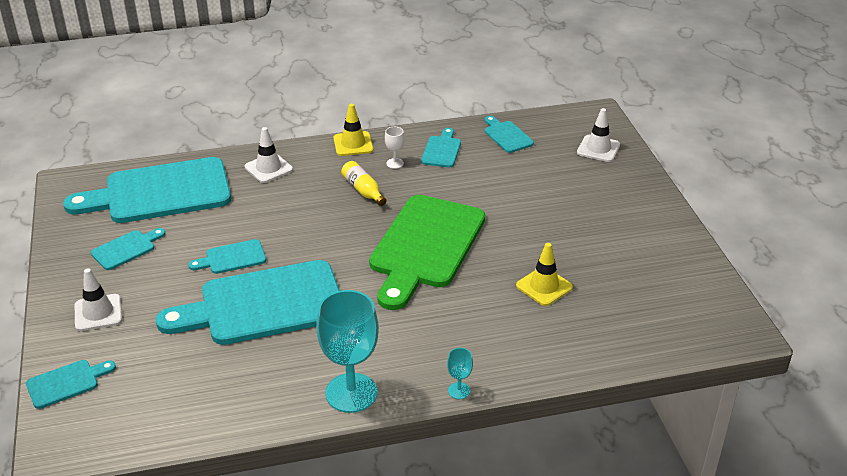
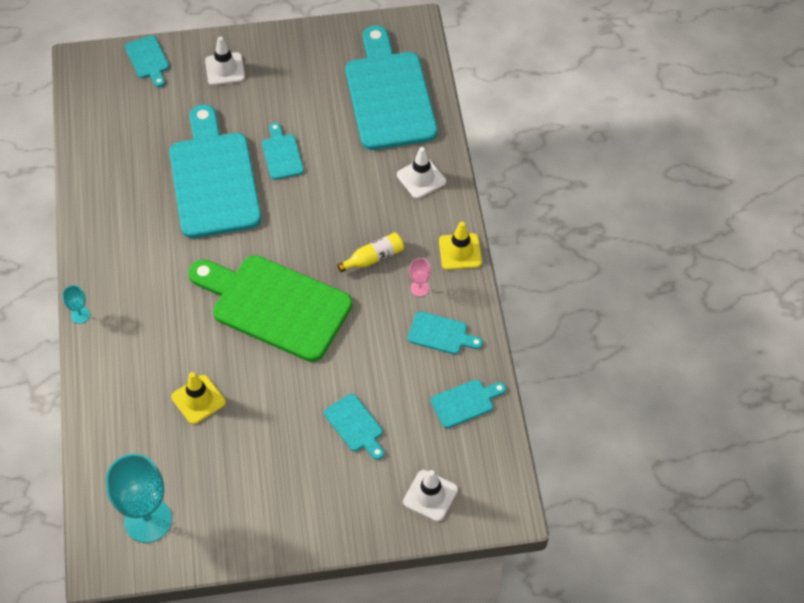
camera: 95 degrees right, 20 degrees up
turquoise cutting board [91,228,165,270] -> turquoise cutting board moved to [324,394,384,460]
turquoise goblet [316,290,379,413] -> turquoise goblet moved to [106,454,172,543]
white goblet [385,127,405,169] -> pink goblet [409,258,431,296]

